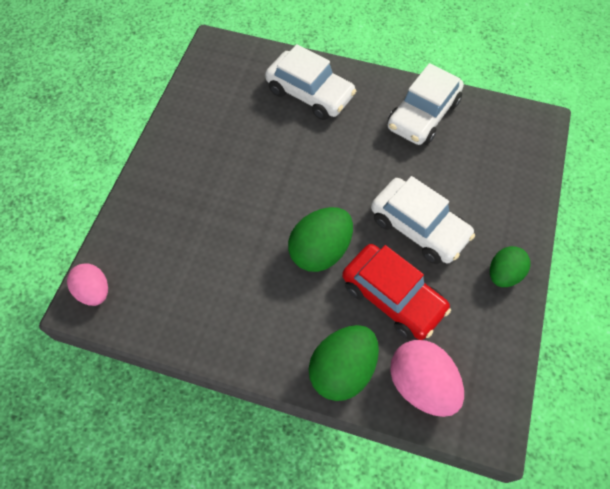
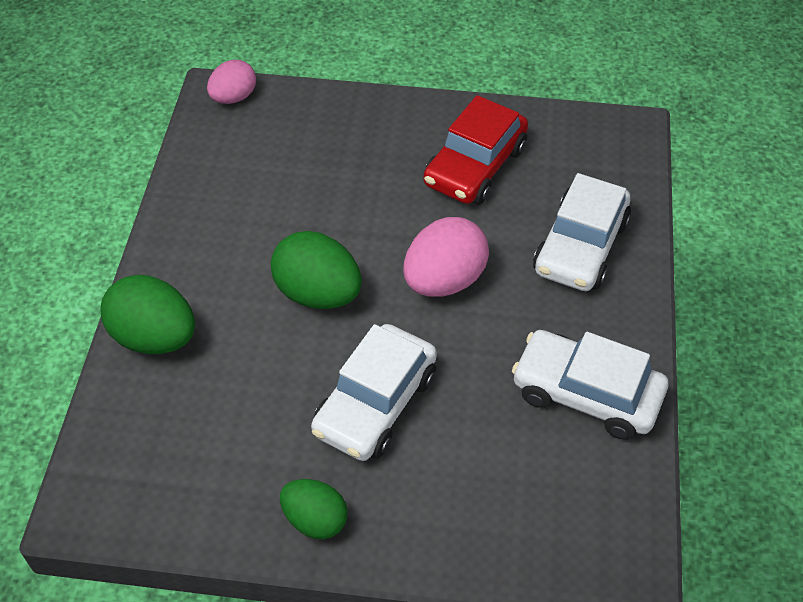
camera: 80 degrees right, 10 degrees down
red car [342,244,451,340] -> red car moved to [423,95,528,204]
pink egg [390,340,464,417] -> pink egg moved to [404,217,489,297]

